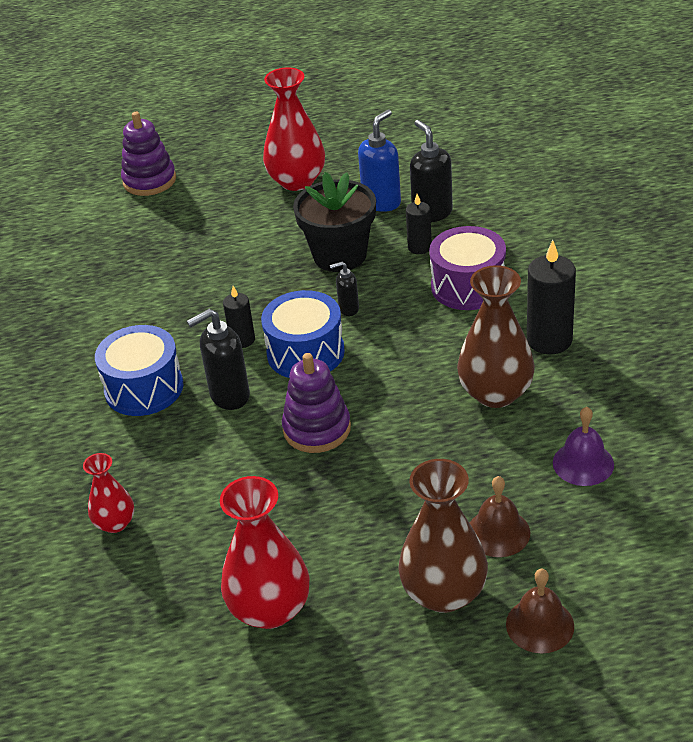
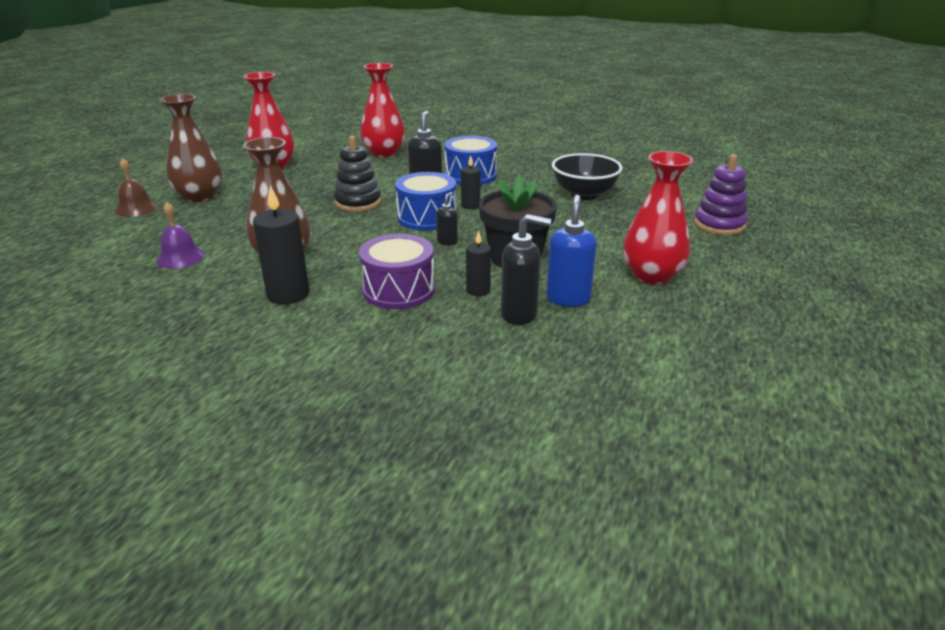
camera: 120 degrees right, 10 degrees down
red vase [83,453,134,533] -> red vase [360,63,405,157], size x1.78
purple stacking toy [282,353,351,453] -> black stacking toy [334,136,381,212]
blue soap dispenser [358,110,401,212] -> blue soap dispenser turned 150 degrees counterclockwise [546,195,597,307]
brown bell [470,476,530,557] -> none
none -> black bowl [552,153,623,200]

